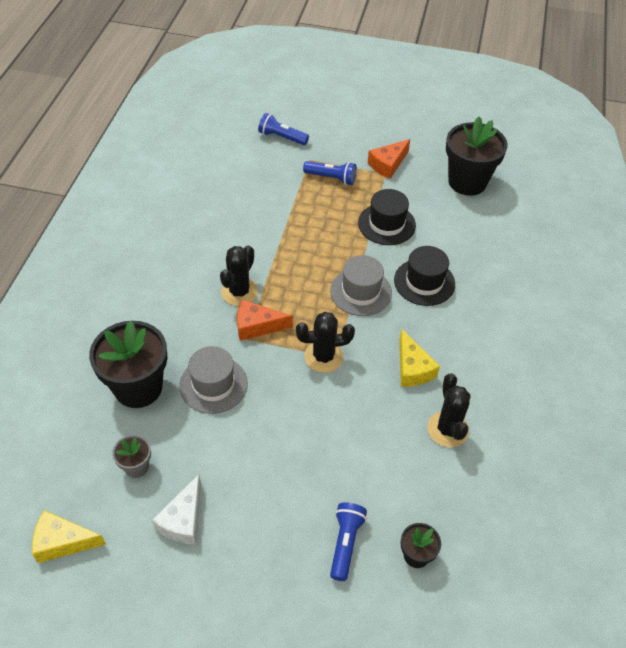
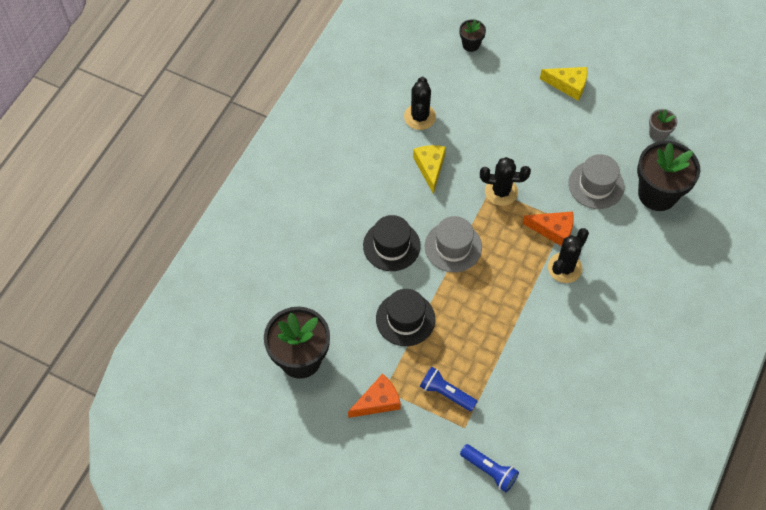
camera: 165 degrees left, 10 degrees up
yellow cheese [32,510,106,563] -> yellow cheese moved to [540,67,588,101]
white cheese [152,474,201,544] -> none
blue flashlight [330,502,367,581] -> none

